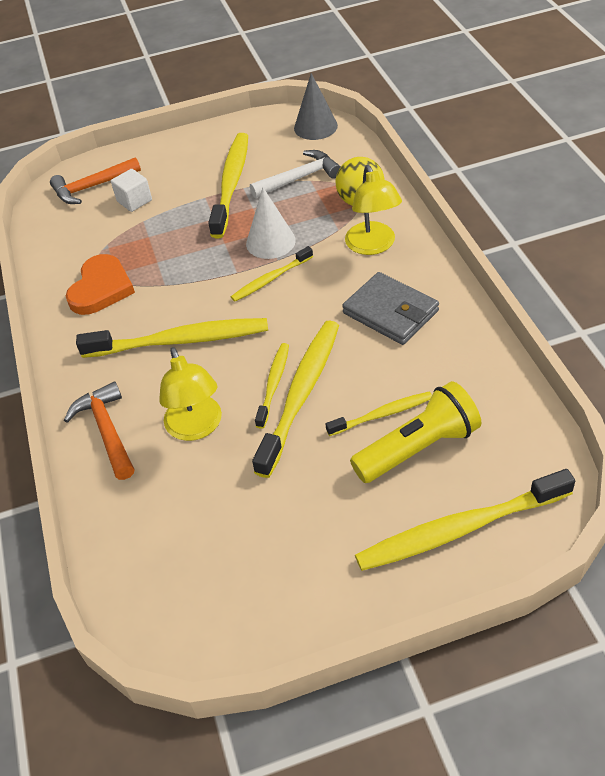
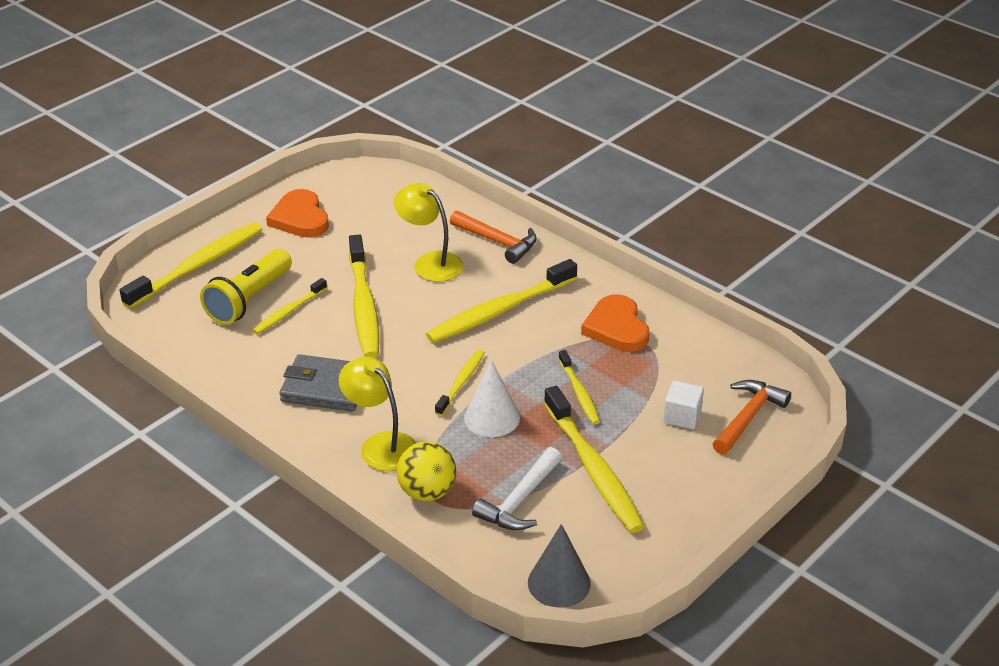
camera: 145 degrees right, 10 degrees down
yellow toothbrush [255,343,289,429] -> yellow toothbrush moved to [559,350,600,425]
none -> orange heart [266,189,329,237]

